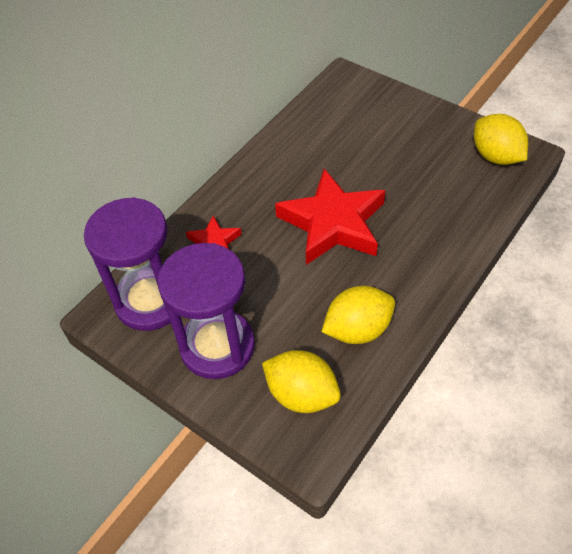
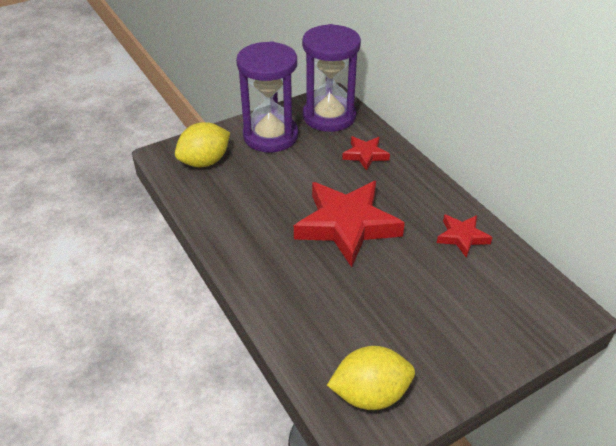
camera: 110 degrees right, 10 degrees down
yellow lemon [321,286,395,344] -> none
none -> red star [437,215,493,258]

